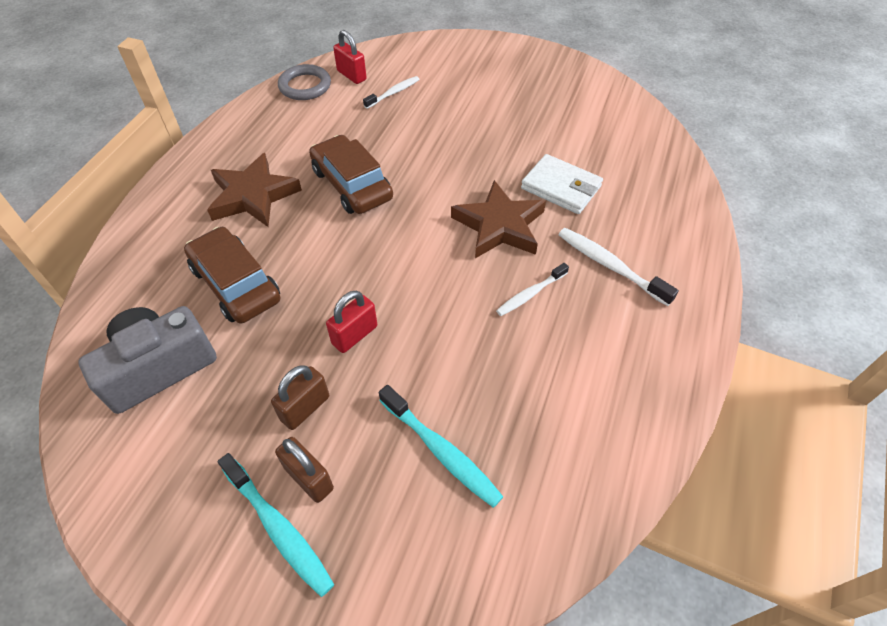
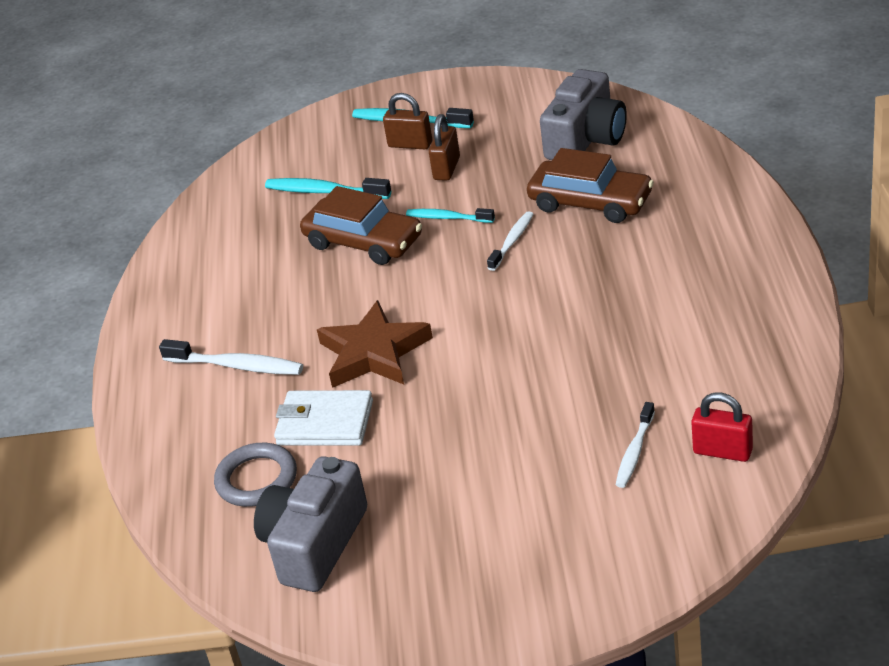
camera: 160 degrees right, 15 degrees down
brown star [207,153,302,227] -> none
grey ring [278,64,331,100] -> grey ring moved to [214,443,297,507]
brown car [309,135,393,214] -> brown car moved to [300,186,422,265]
red padlock [326,291,377,353] -> turquoise toothbrush [406,208,495,223]
white toothbrush [496,263,569,316] -> white toothbrush moved to [487,211,534,271]
none -> grey camera [254,456,367,592]

